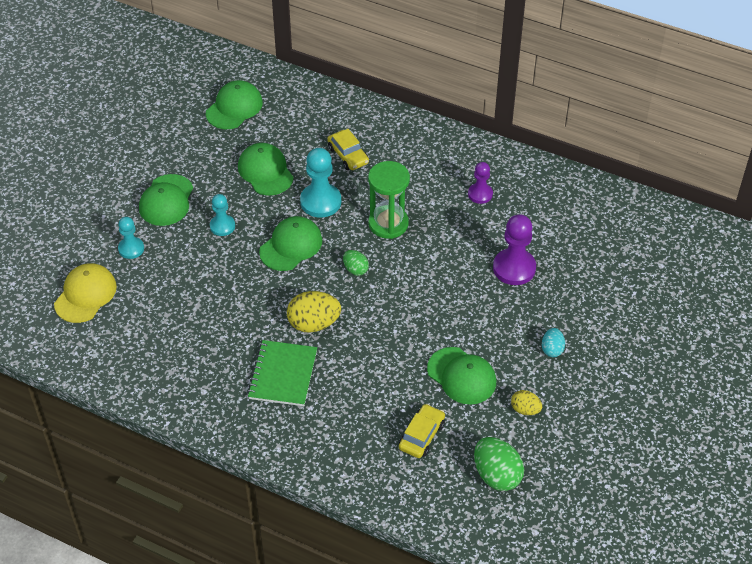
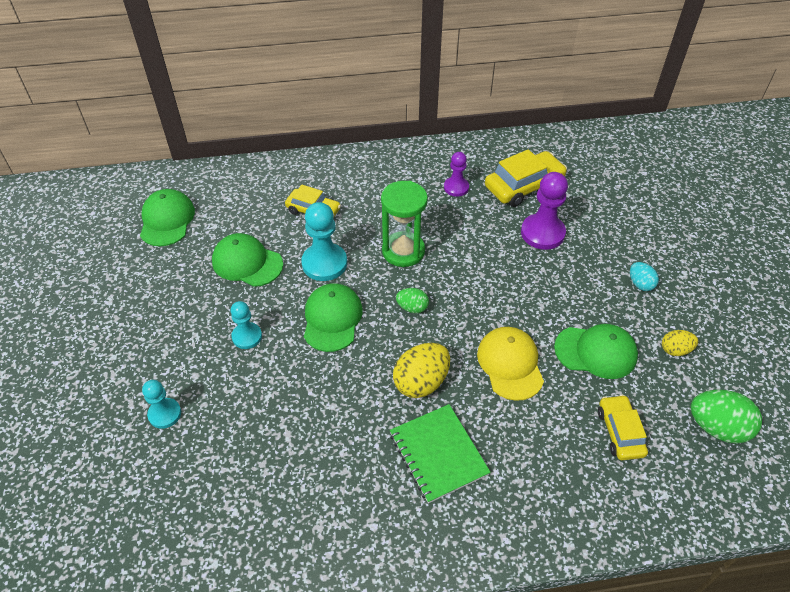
camera: 35 degrees left, 0 degrees up
yellow cap [54,263,117,323] -> yellow cap moved to [477,327,544,401]
green cap [139,174,193,226] -> none
none -> yellow car [485,149,567,207]

